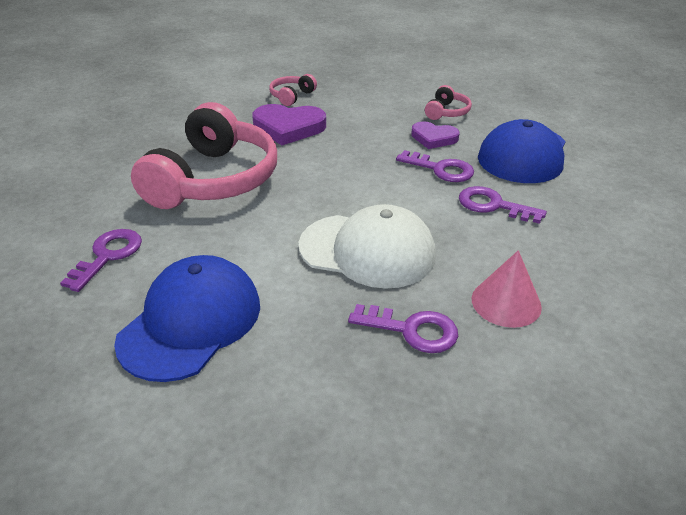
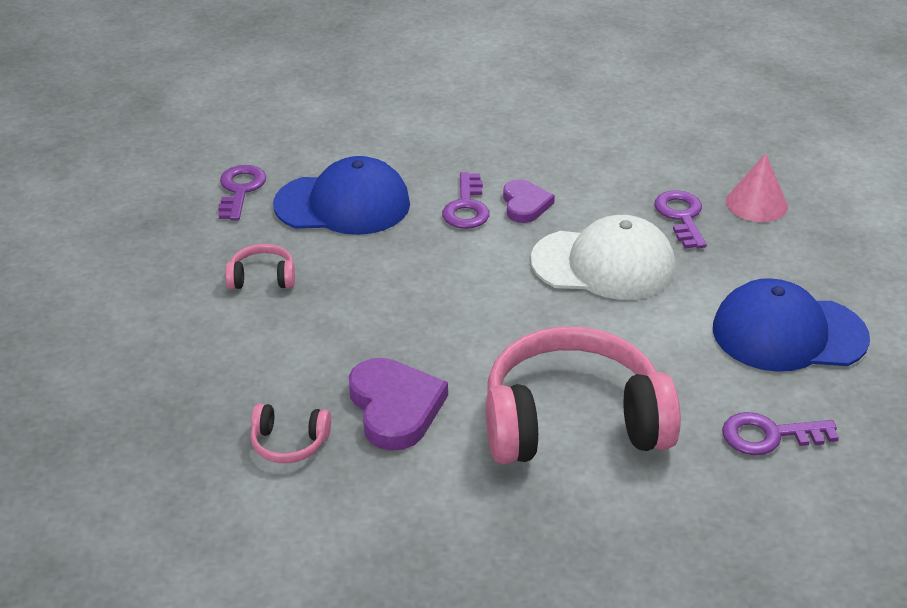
camera: 115 degrees left, 0 degrees up
white cap [298,204,436,289] -> white cap turned 105 degrees clockwise [530,215,676,300]
purple key [396,150,474,182] -> purple key moved to [218,165,266,220]
purple heart [411,121,460,149] -> purple heart moved to [503,179,555,223]
pink cone [472,250,542,328] -> pink cone moved to [726,153,788,222]

